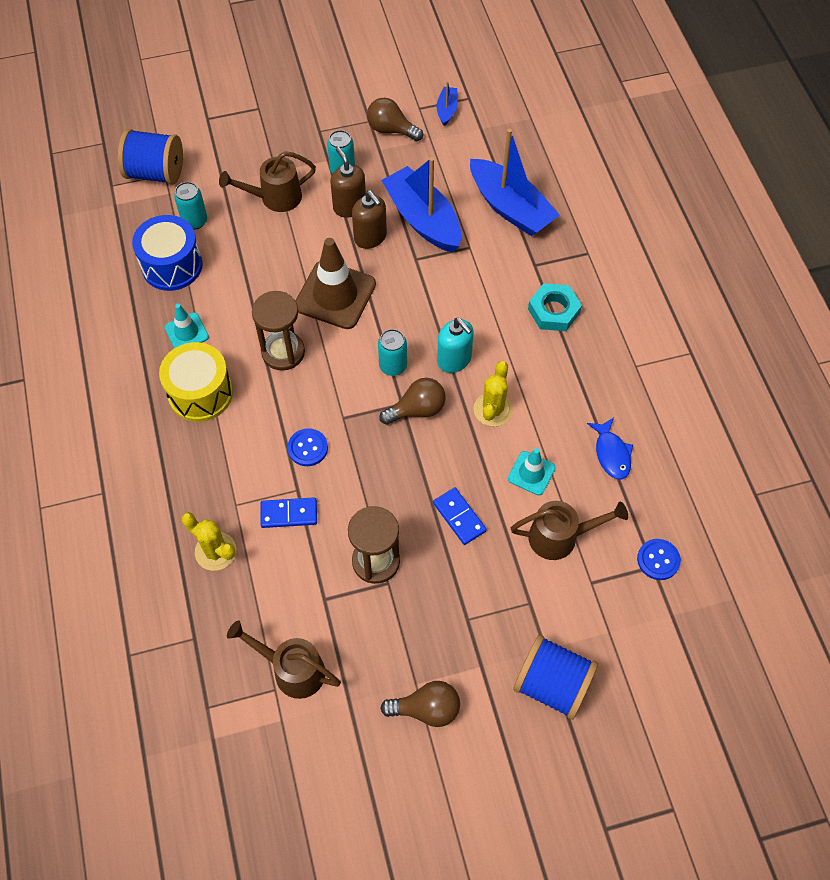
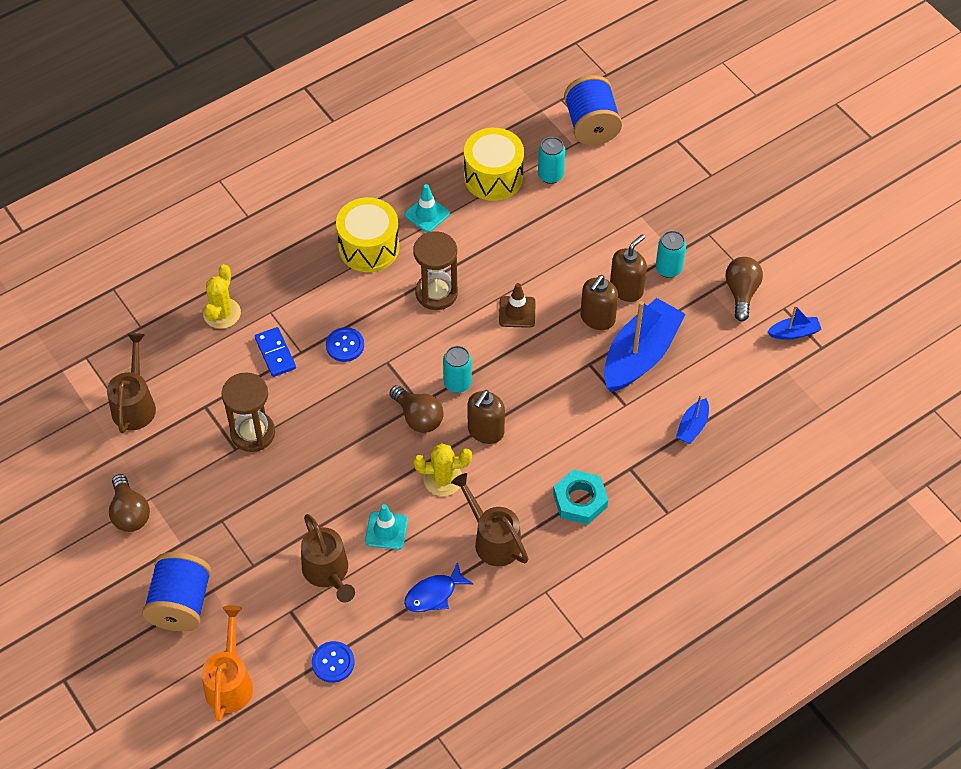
camera: 70 degrees right, 5 degrees down
blue drum [132,215,203,291] -> yellow drum [464,128,524,201]
brown watering can [219,151,316,212] -> brown watering can moved to [451,473,528,566]
brown traffic cone [295,238,376,329] -> brown traffic cone [499,283,536,328], size x0.53
blue domino [433,487,487,545] -> none
turquoise soap dispenser [437,318,474,373] -> brown soap dispenser [468,390,505,444]
blue boat [470,129,560,236] -> blue boat [676,395,709,444], size x0.46
none -> orange watering can [202,605,253,722]

